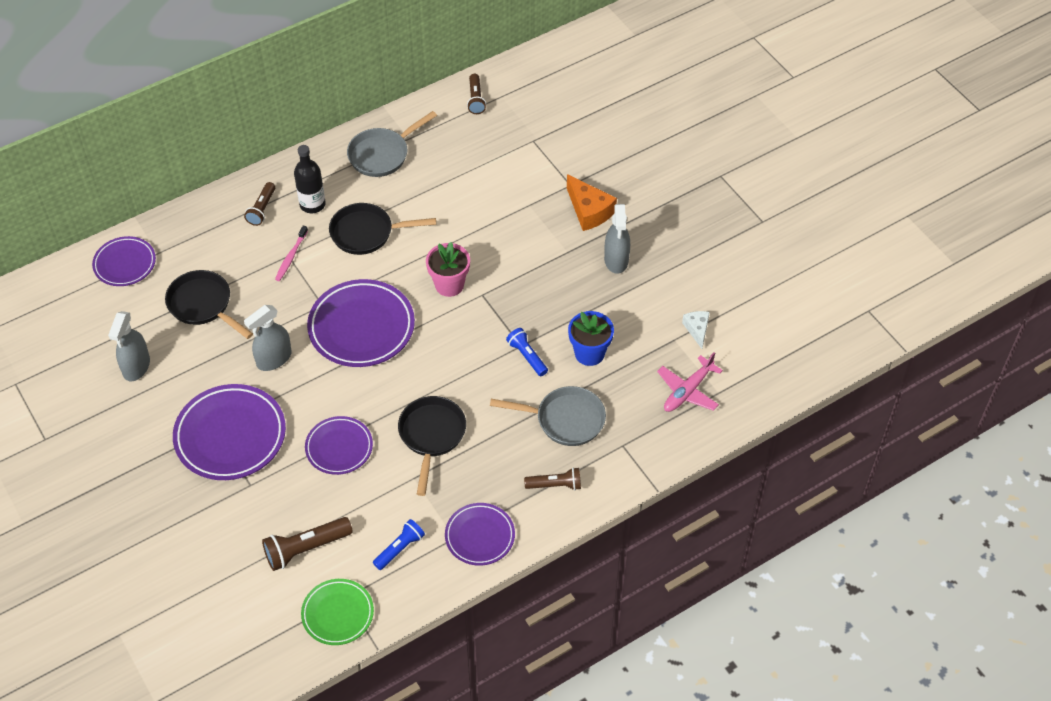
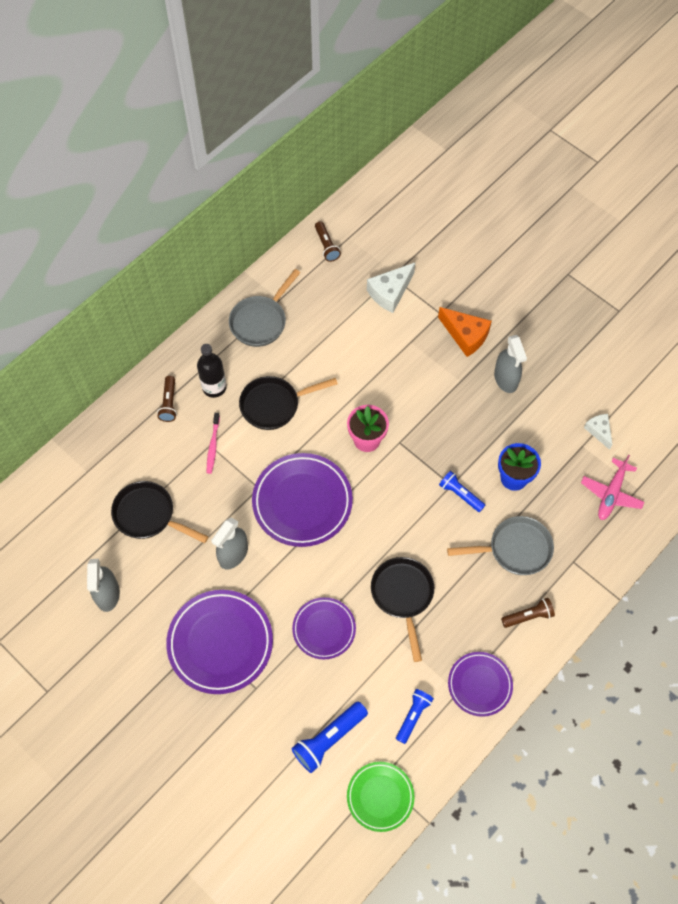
camera: 15 degrees left, 10 degrees up
purple plate [92,236,156,286] -> none
brown flashlight [262,517,353,571] -> blue flashlight [291,701,368,773]
none -> white cheese [367,263,415,313]

